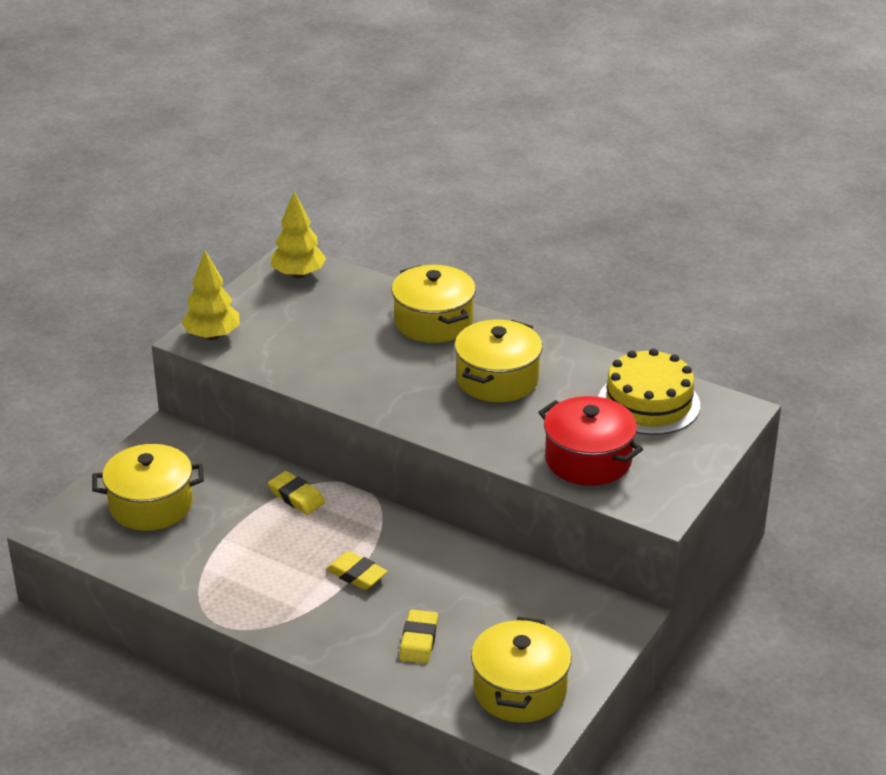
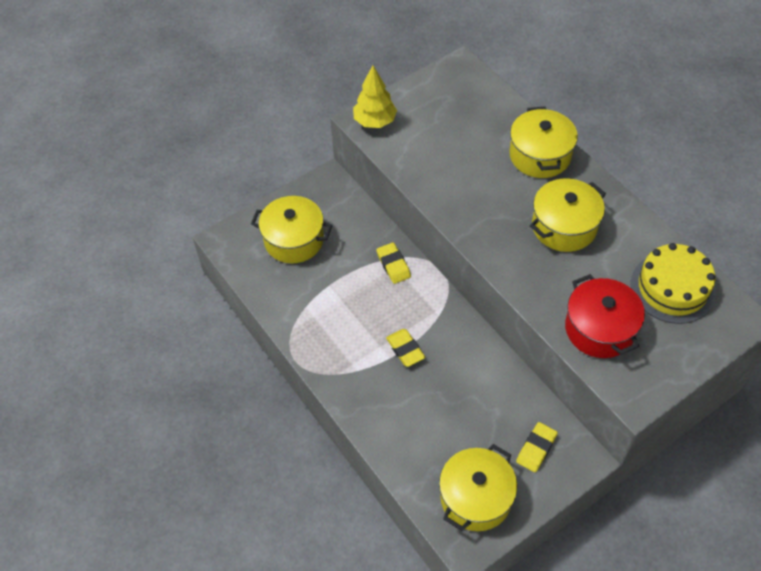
camera: 25 degrees right, 20 degrees up
yellow tree [271,191,326,278] -> none
yellow eraser [399,610,438,664] -> yellow eraser moved to [516,422,558,473]

